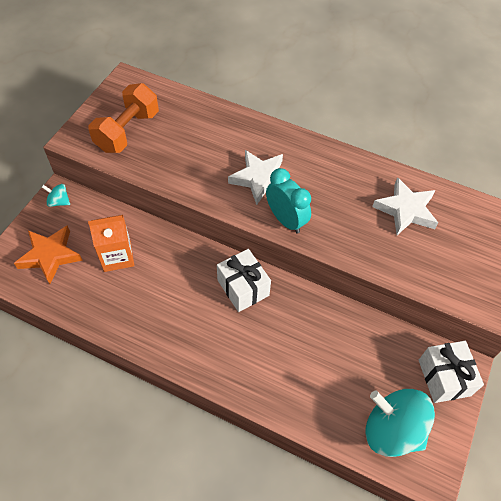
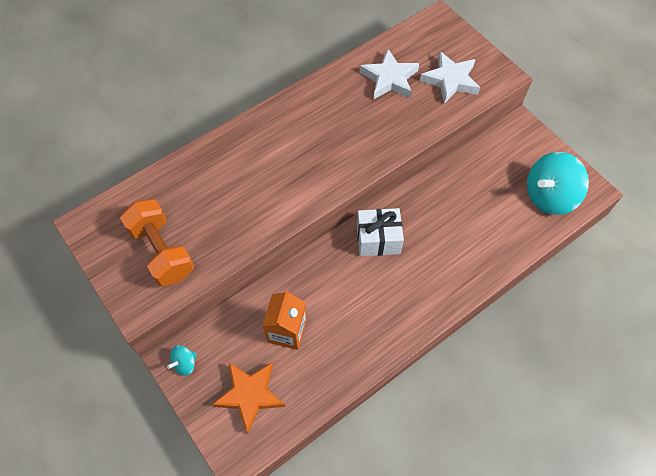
camera: 60 degrees left, 5 degrees up
white star [228,150,283,205] -> white star moved to [420,51,480,104]
turquoise clock [266,168,311,234] -> none
white gift [419,341,484,403] -> none

